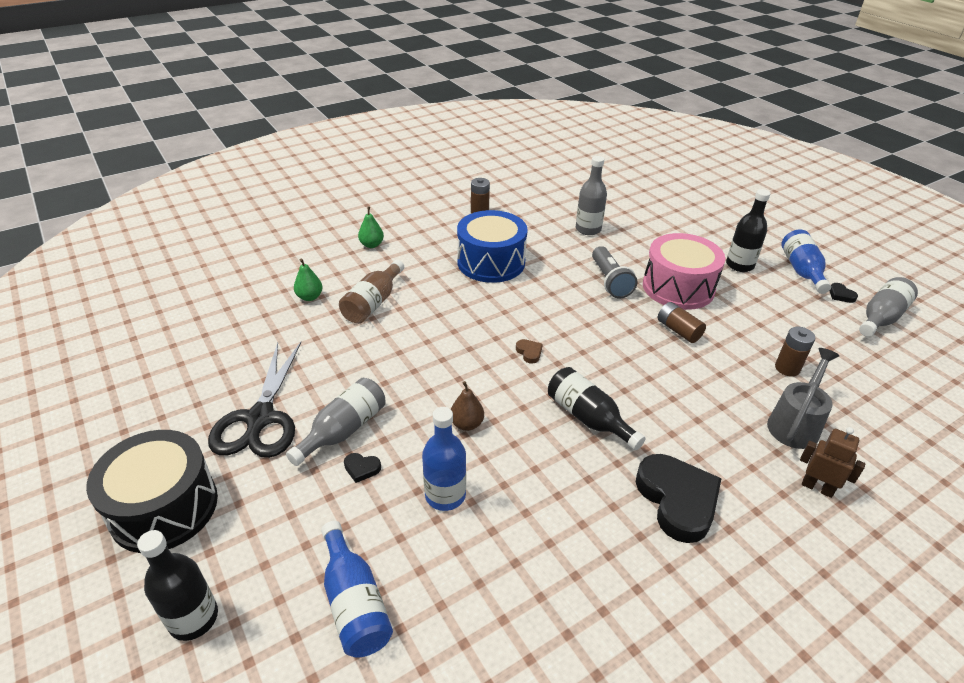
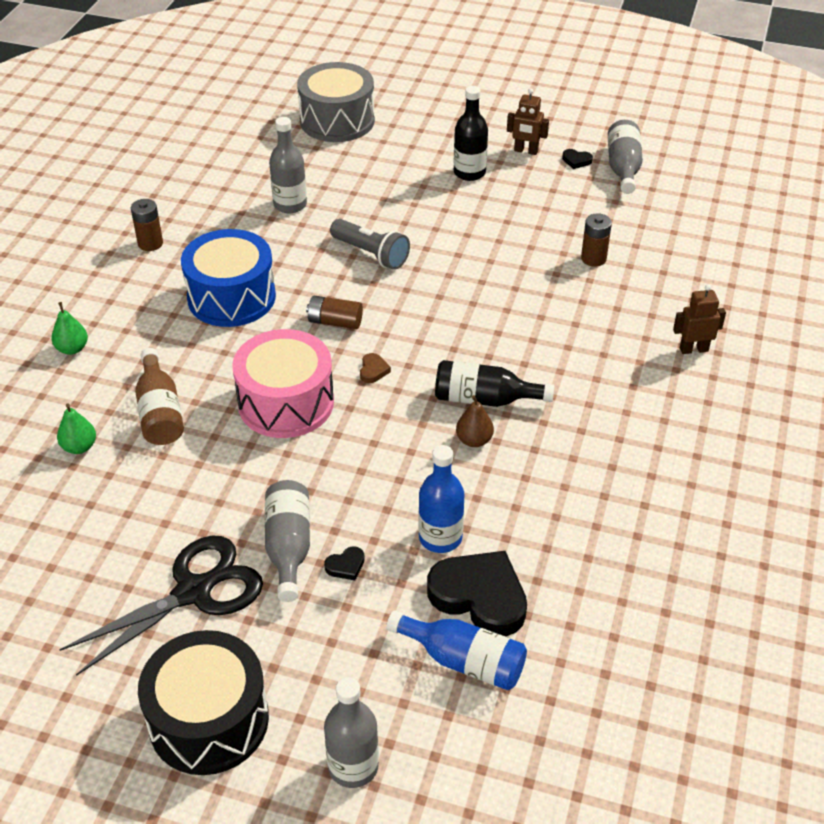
camera: 40 degrees left, 5 degrees up
black bottle [137,530,218,641] -> grey bottle [324,677,379,788]
black scissors [208,342,301,458] -> black scissors turned 90 degrees counterclockwise [59,535,263,676]
brown pear [451,381,484,431] -> brown pear moved to [456,395,494,447]
brown heart [516,339,543,364] -> brown heart turned 75 degrees clockwise [360,353,391,383]
black heart [636,454,722,543] -> black heart moved to [427,551,527,637]
pink drum [643,233,725,310] -> pink drum moved to [232,329,334,438]
brown battery [658,302,706,343] -> brown battery moved to [306,296,363,329]
grey watering can [767,348,839,449] -> none
blue bottle [781,230,831,294] -> brown robot [507,88,549,155]
none -> grey drum [297,62,375,142]

